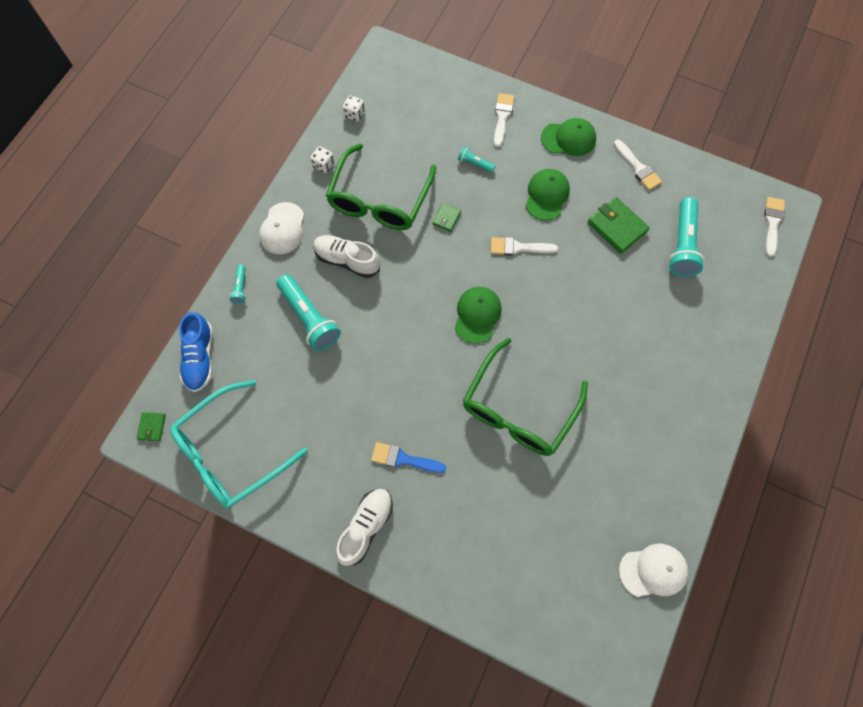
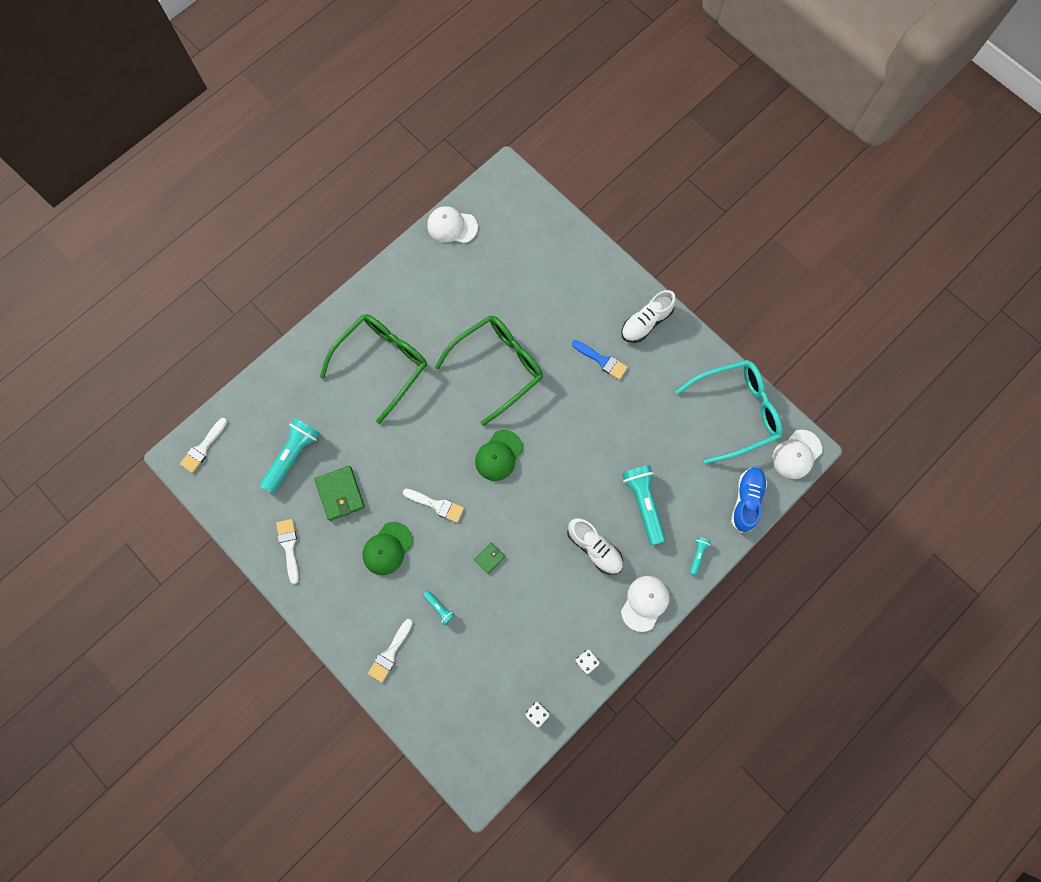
camera: 160 degrees left, 5 degrees up
green wallet [136,412,166,441] -> white cap [772,430,822,479]
green glasses [326,143,436,230] -> green glasses moved to [320,314,427,424]
green cap [541,118,596,156] -> none

